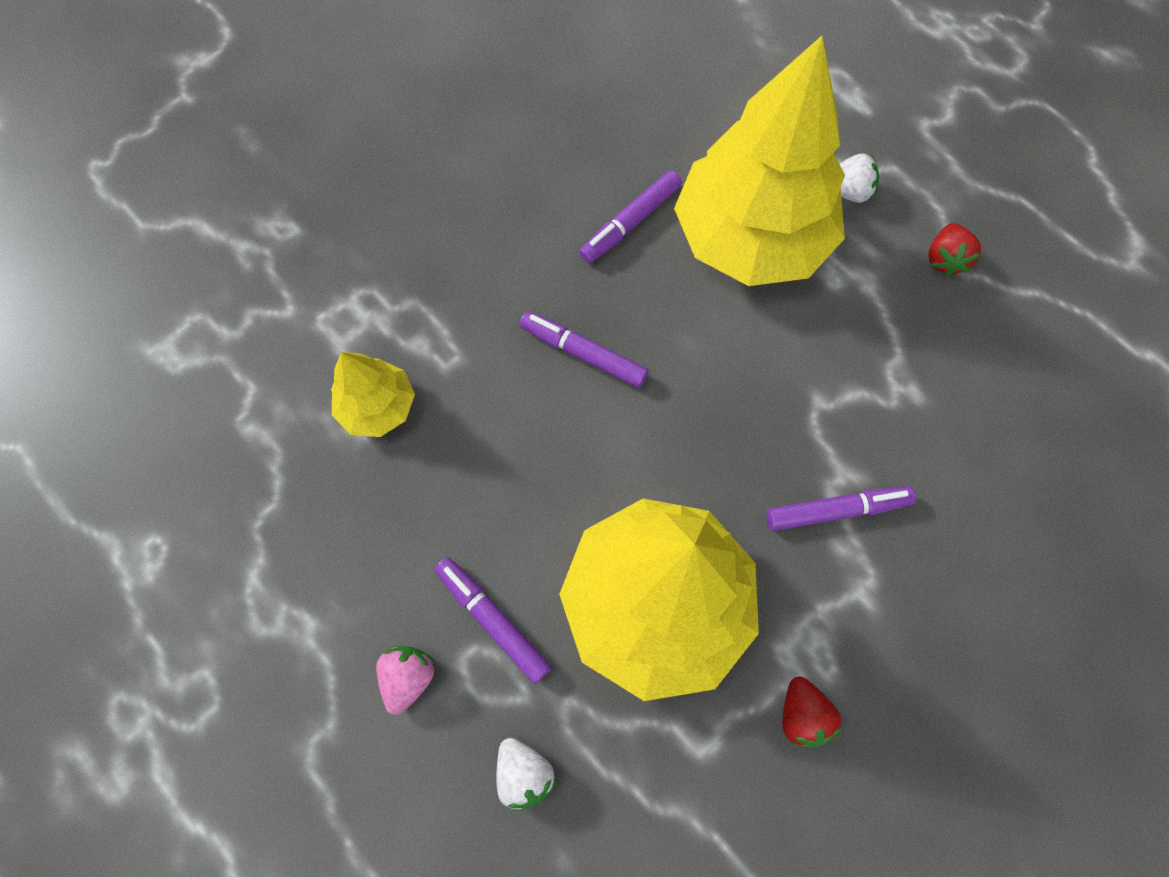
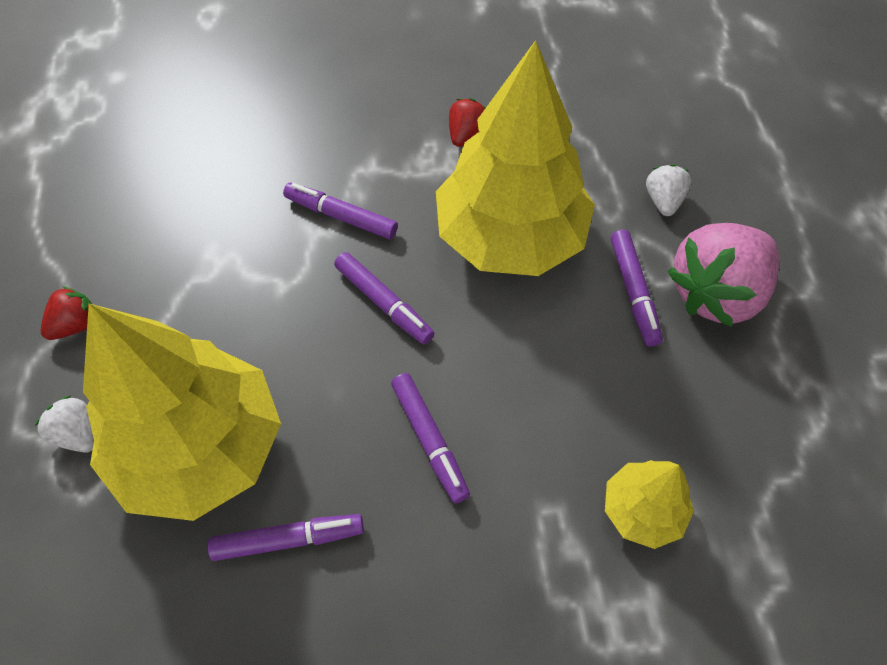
camera: 145 degrees left, 10 degrees down
pink strawberry [376,646,435,715] -> pink strawberry [668,223,779,327], size x2.13
none -> purple marker [334,252,434,345]

